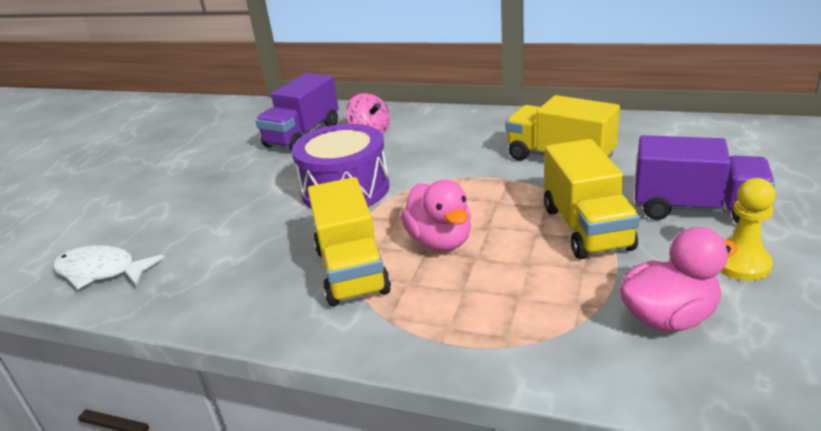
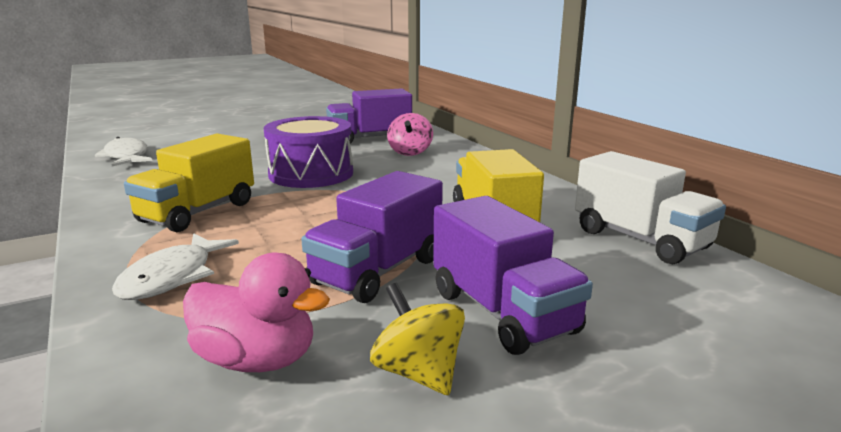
camera: 40 degrees right, 10 degrees down
pink duck [401,180,471,251] -> none
yellow truck [544,139,640,259] -> purple truck [301,171,443,303]
yellow pawn [720,178,776,281] -> yellow spinning top [370,283,465,395]
none -> white fish [112,233,239,300]
none -> white truck [575,151,726,264]

